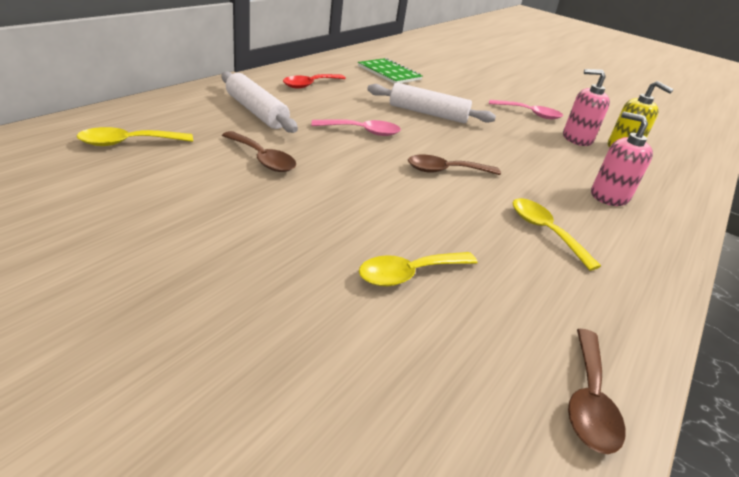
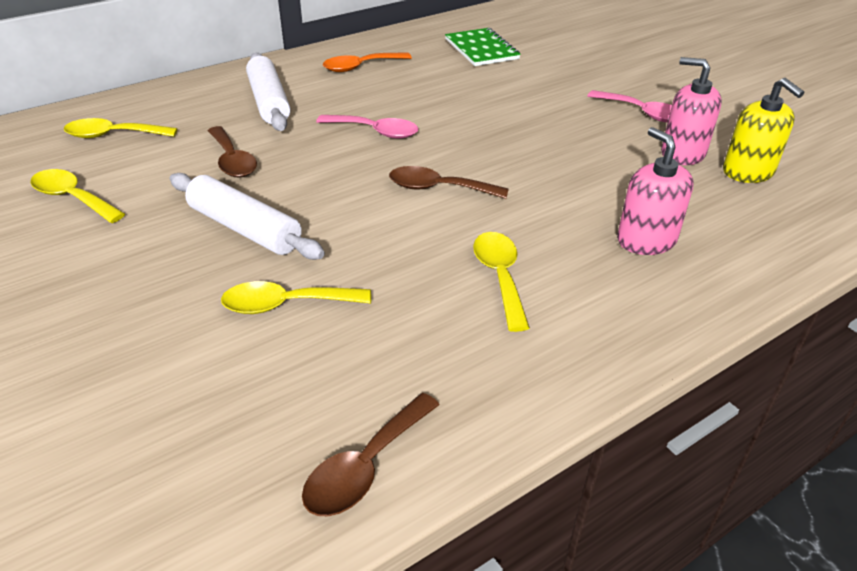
camera: 25 degrees right, 5 degrees up
red spoon [283,74,346,88] -> orange spoon [323,52,412,72]
white rolling pin [367,83,496,123] -> white rolling pin moved to [170,173,325,260]
none -> yellow spoon [30,169,125,223]

